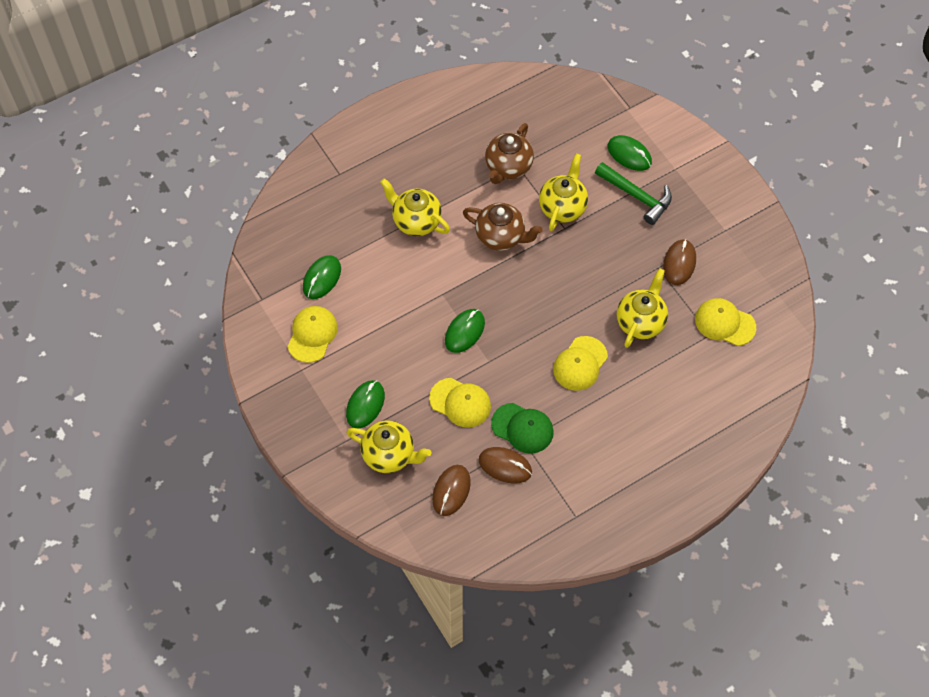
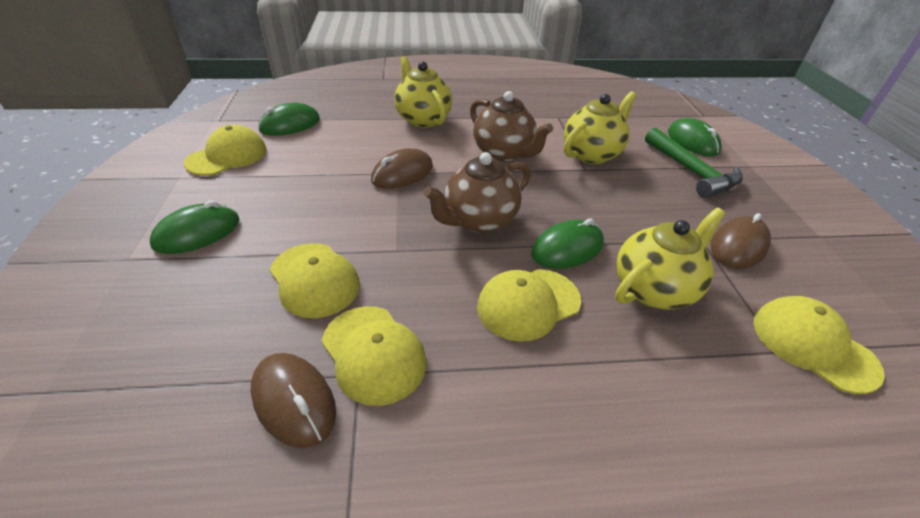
camera: 25 degrees right, 20 degrees down
yellow teapot [346,420,432,473] -> none
brown mouse [432,465,471,516] -> brown mouse moved to [371,148,433,189]
green mouse [445,309,485,353] -> green mouse moved to [531,218,604,269]
brown teapot [485,123,534,184] -> brown teapot moved to [423,152,531,233]
green cap [491,403,554,454] -> yellow cap [322,306,427,406]

